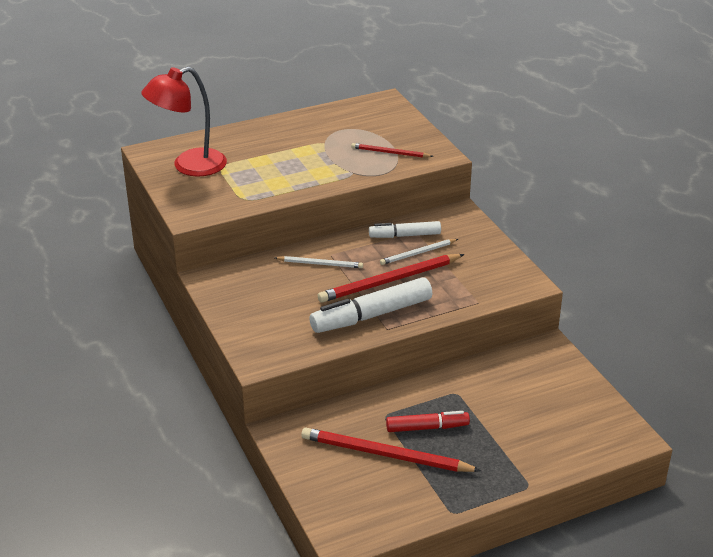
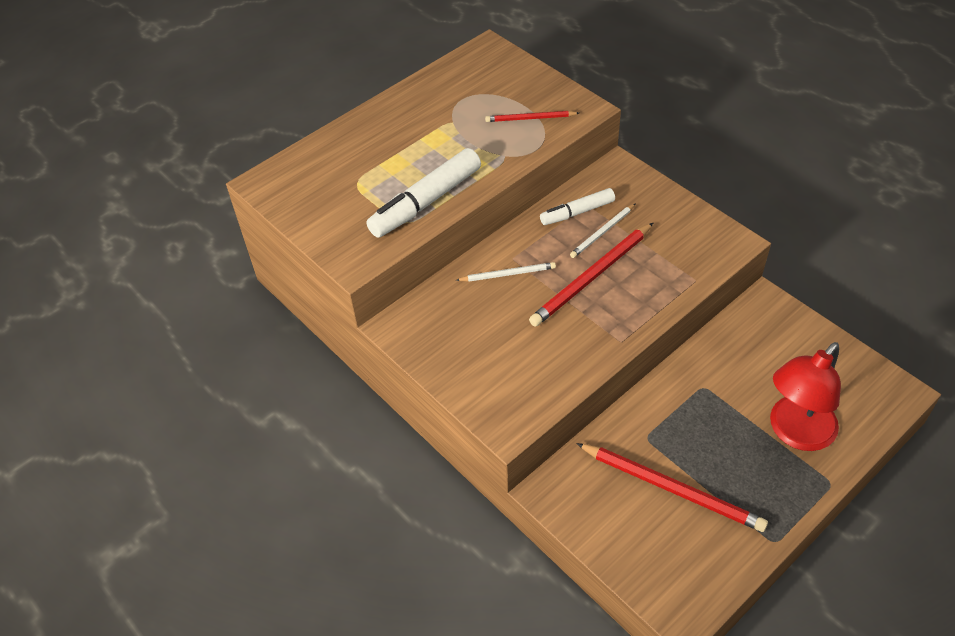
camera: 15 degrees left, 15 degrees up
red lamp [141,67,227,177] -> red lamp moved to [770,342,841,451]
red pencil [301,427,481,472] -> red pencil turned 150 degrees counterclockwise [576,443,768,532]
white marker [309,277,432,333] -> white marker moved to [366,148,481,238]
red marker [386,411,470,432] -> none

